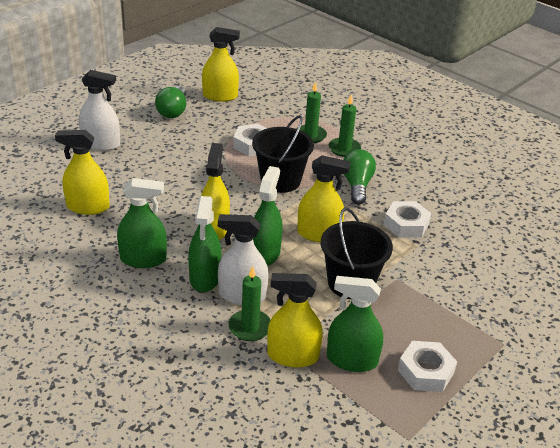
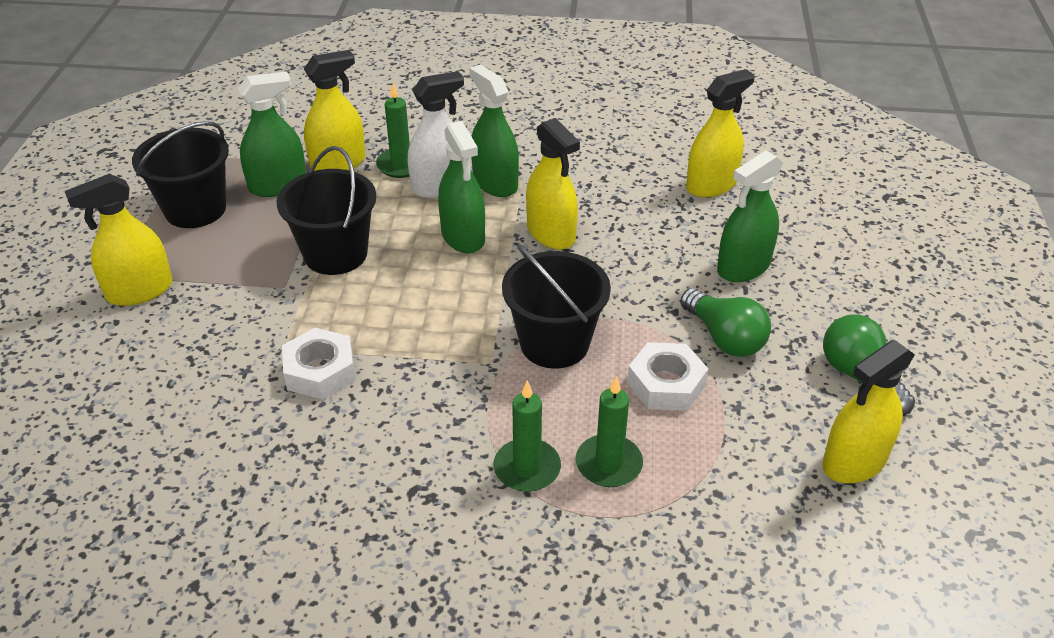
camera: 145 degrees right, 5 degrees up
white spray bottle [79,70,120,151] -> none
green spray bottle [117,178,167,268] -> green spray bottle moved to [717,151,783,282]
yellow spray bottle [297,155,350,242] -> yellow spray bottle moved to [65,174,173,306]
green light bulb [343,149,376,204] -> green light bulb moved to [680,288,771,357]
white nut [398,341,457,392] -> black bucket [132,121,229,228]

